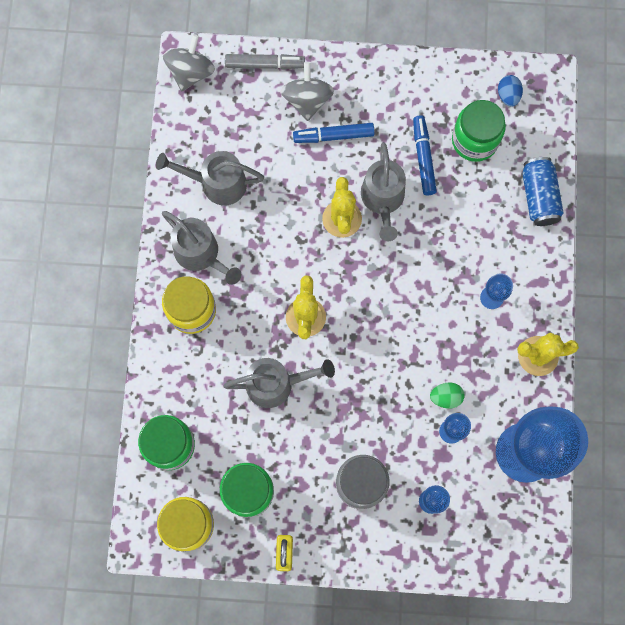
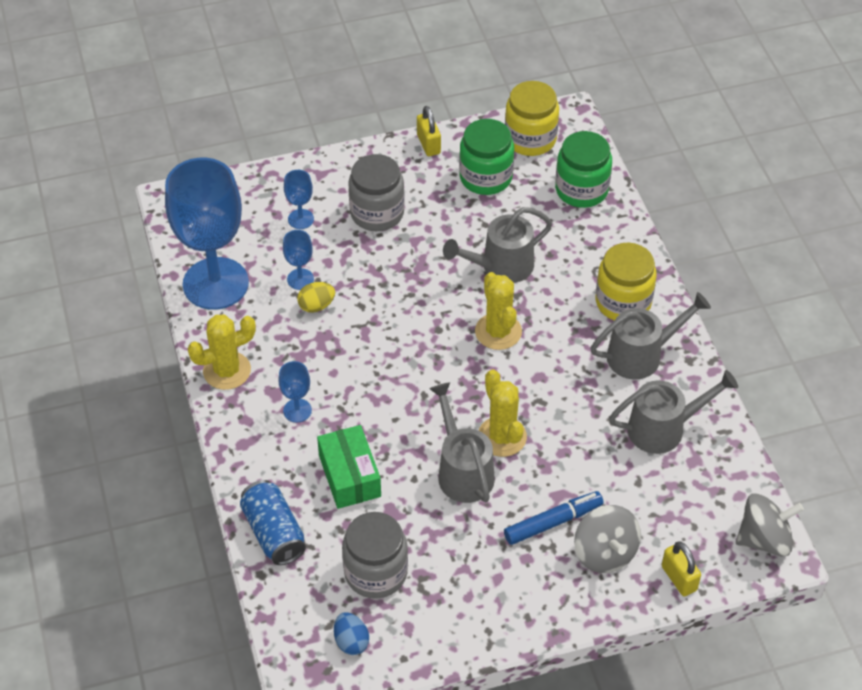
camera: 160 degrees right, 25 degrees down
grey watering can [162,211,241,285] -> grey watering can turned 135 degrees clockwise [590,292,711,379]
grey spinning top [163,35,215,91] -> grey spinning top turned 105 degrees counterclockwise [736,493,804,556]
grey marker [225,54,305,69] -> yellow padlock [662,541,701,596]
blue marker [413,115,437,195] -> none
green egg [430,383,465,409] -> yellow egg [297,282,335,313]
green jar [452,100,506,162] -> grey jar [342,512,408,598]
none -> green box [317,425,381,509]

